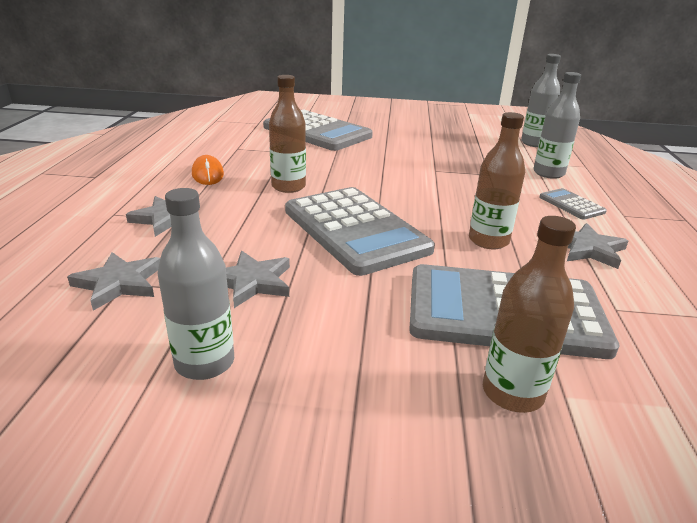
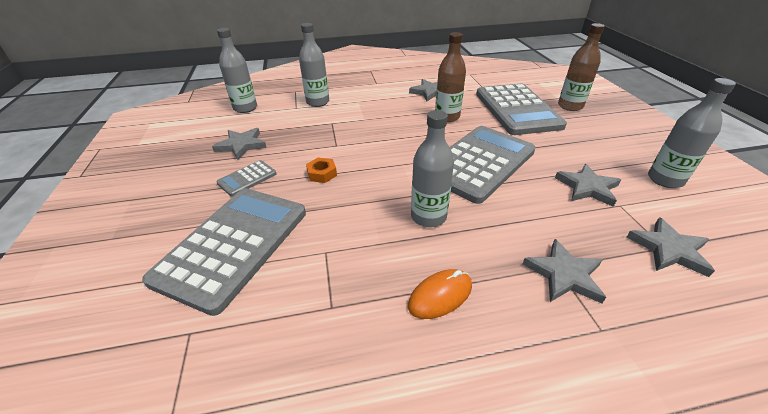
camera: 105 degrees left, 10 degrees up
brown bottle [269,75,306,193] -> grey bottle [411,110,454,227]
grey calculator [539,188,607,220] -> grey calculator moved to [216,160,277,196]
none -> grey star [212,128,267,160]
none -> orange nut [306,158,337,183]

